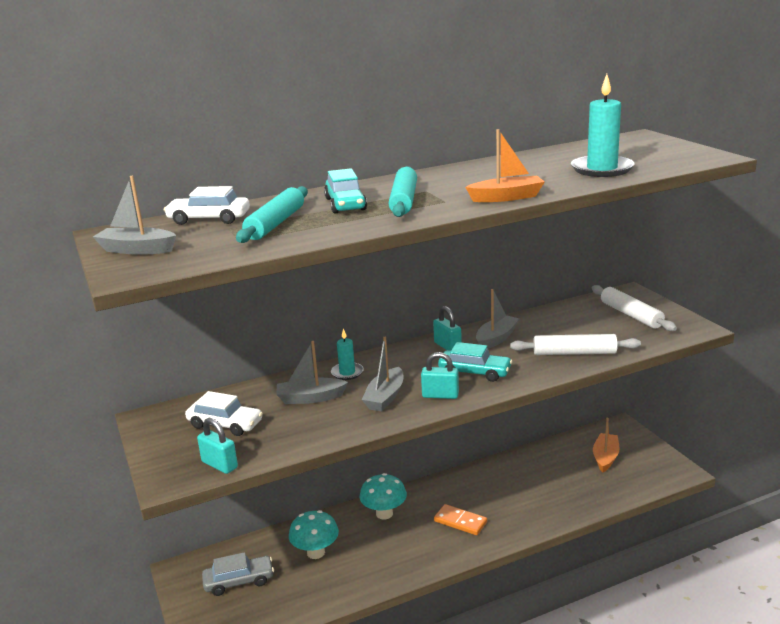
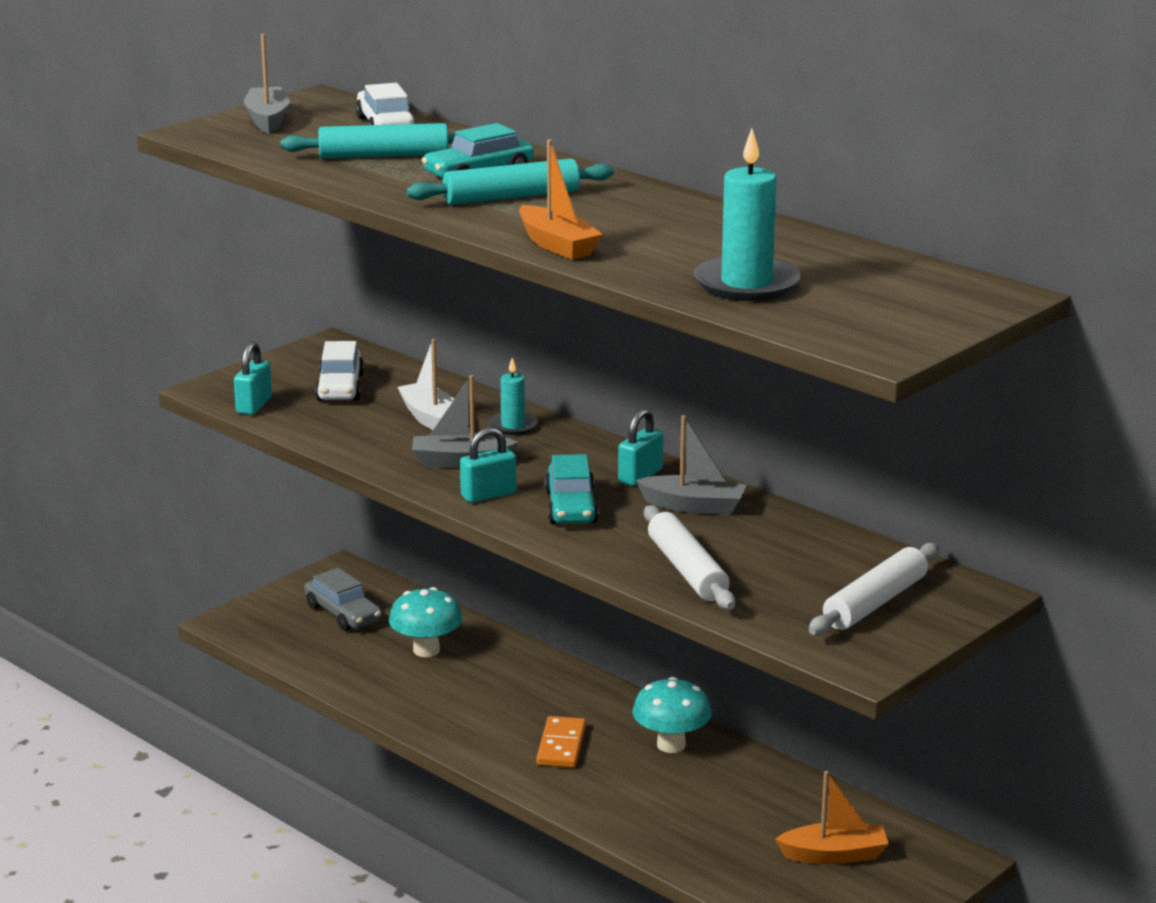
camera: 65 degrees right, 0 degrees up
grey boat [276,341,348,404] -> white boat [397,339,454,430]
turquoise mushroom [359,473,407,520] -> turquoise mushroom moved to [633,677,712,753]
turquoise padlock [421,352,459,399] -> turquoise padlock turned 75 degrees clockwise [460,427,516,503]

